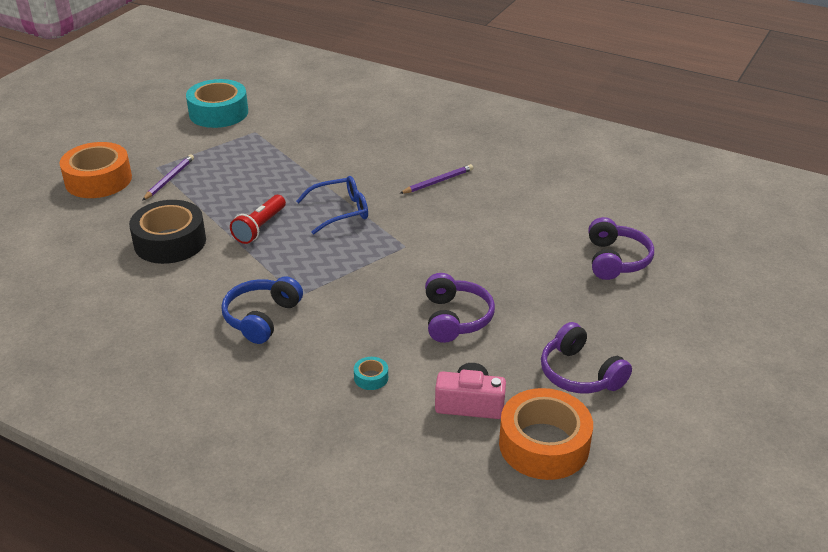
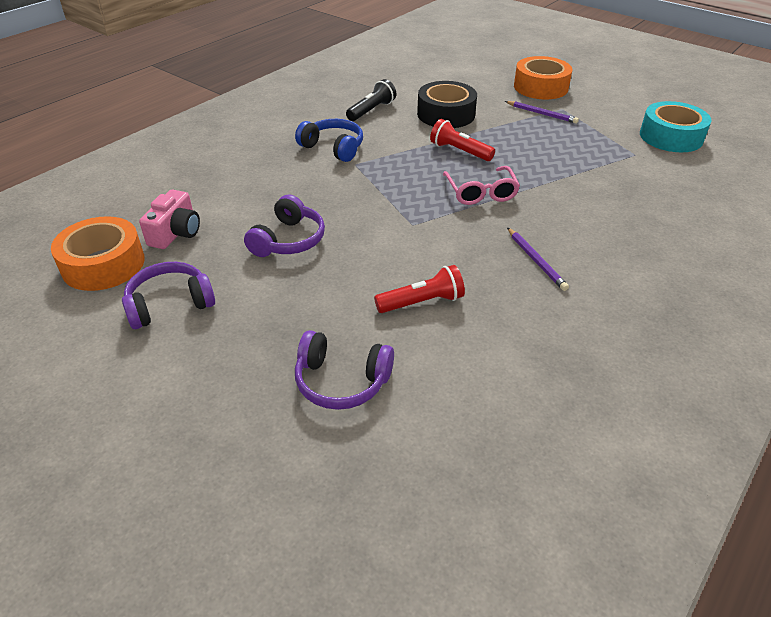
camera: 100 degrees right, 5 degrees up
blue glasses [296,176,368,235] -> pink glasses [443,166,520,205]
turquoise tape [354,357,388,390] -> none
purple headphones [425,273,495,343] -> purple headphones turned 75 degrees counterclockwise [244,194,325,257]
none -> black flashlight [346,79,396,121]
none -> red flashlight [374,265,465,313]

